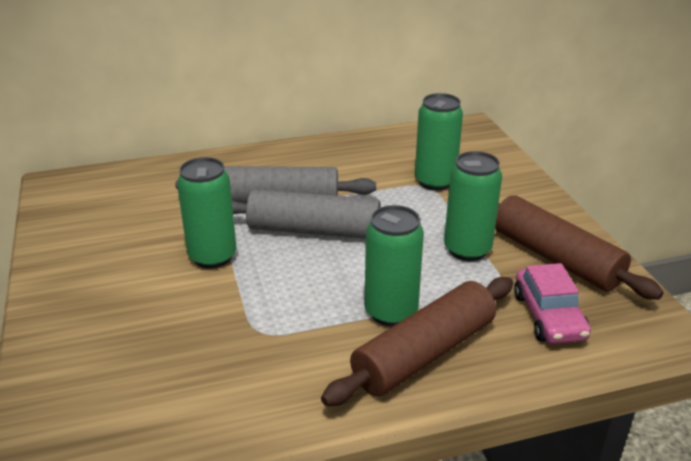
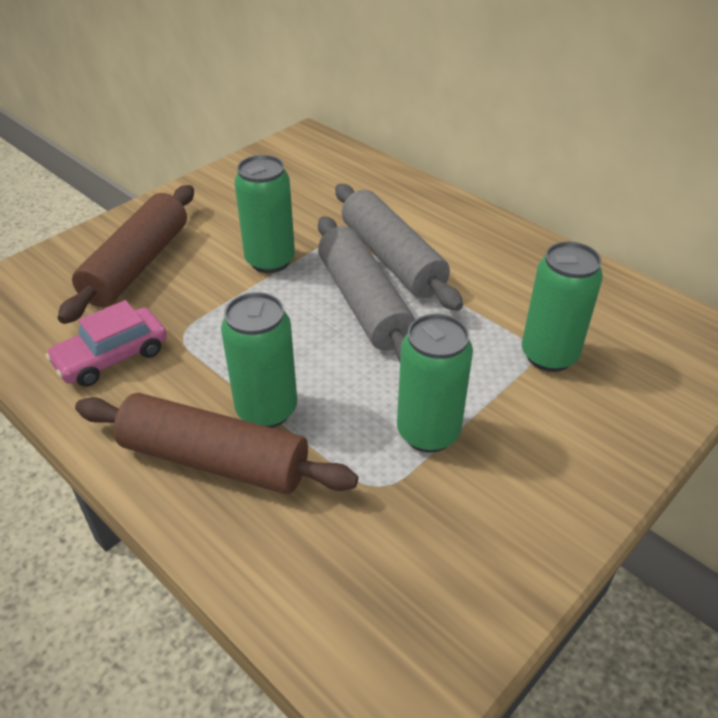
camera: 60 degrees right, 10 degrees up
brown rolling pin [495,195,664,300] -> brown rolling pin moved to [58,185,194,324]
pink car [514,263,591,344] -> pink car moved to [45,300,167,387]

